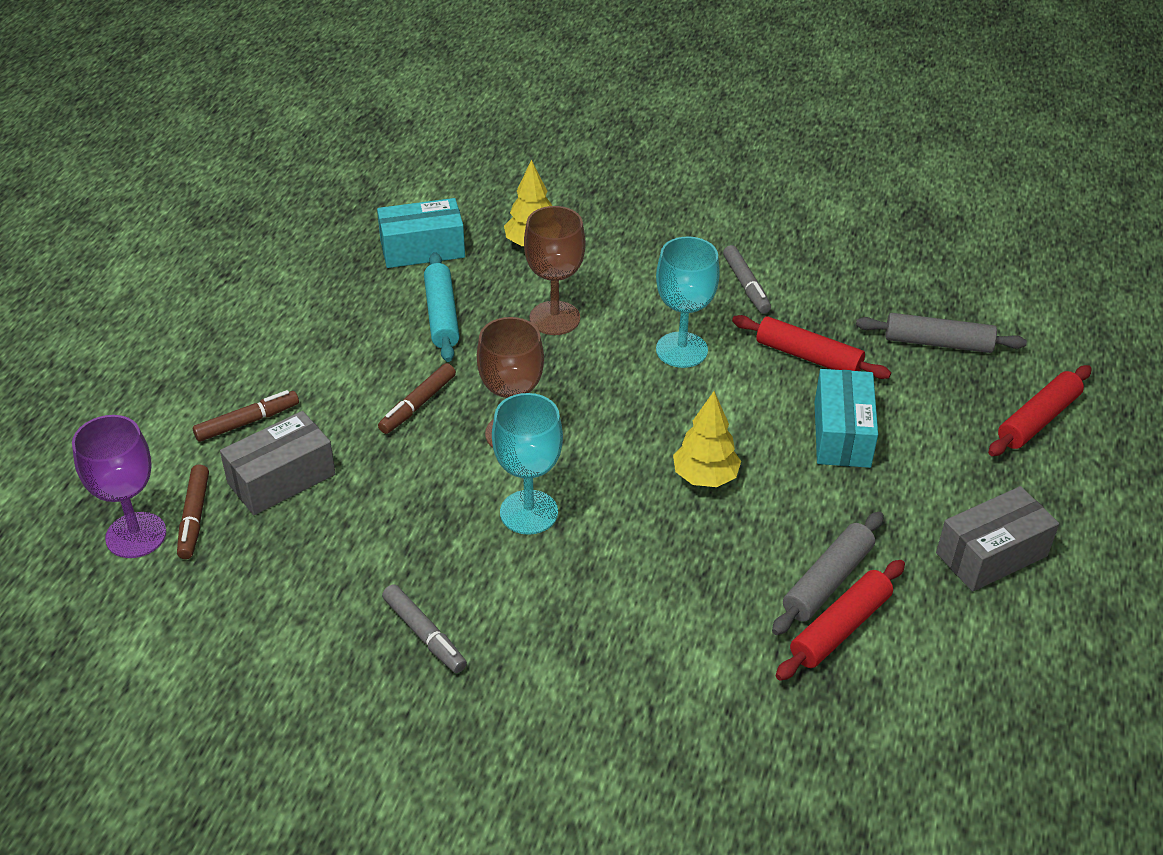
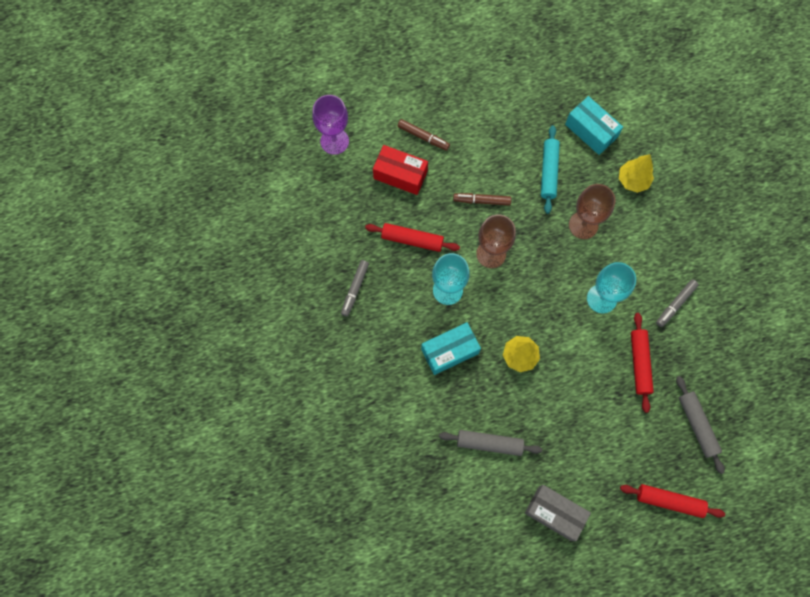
camera: 60 degrees right, 30 degrees up
brown marker [177,465,209,559] -> none
grey box [220,411,336,515] -> red box [373,145,428,195]
turquoise rolling pin [424,252,460,362] -> turquoise rolling pin turned 45 degrees counterclockwise [541,125,560,214]
red rolling pin [776,560,905,681] -> red rolling pin moved to [365,223,460,252]
turquoise box [815,369,878,468] -> turquoise box moved to [421,322,481,375]

